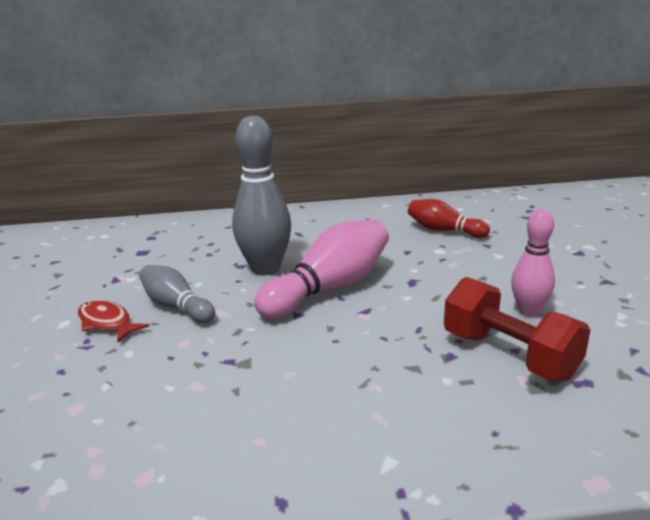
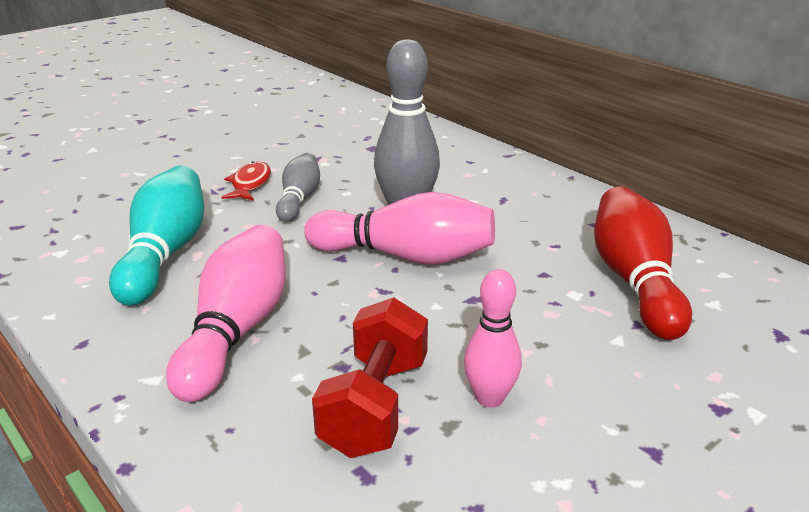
camera: 55 degrees right, 5 degrees up
red bowling pin [408,199,490,238] -> red bowling pin [594,187,692,340], size x1.65
none -> turquoise bowling pin [109,166,204,306]
none -> pink bowling pin [166,225,286,402]

